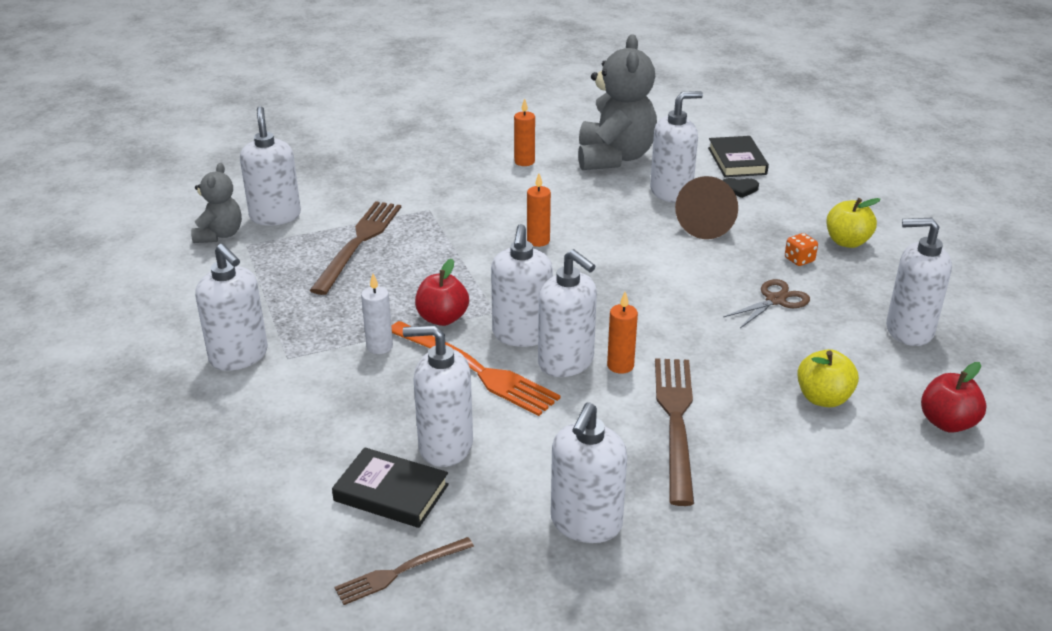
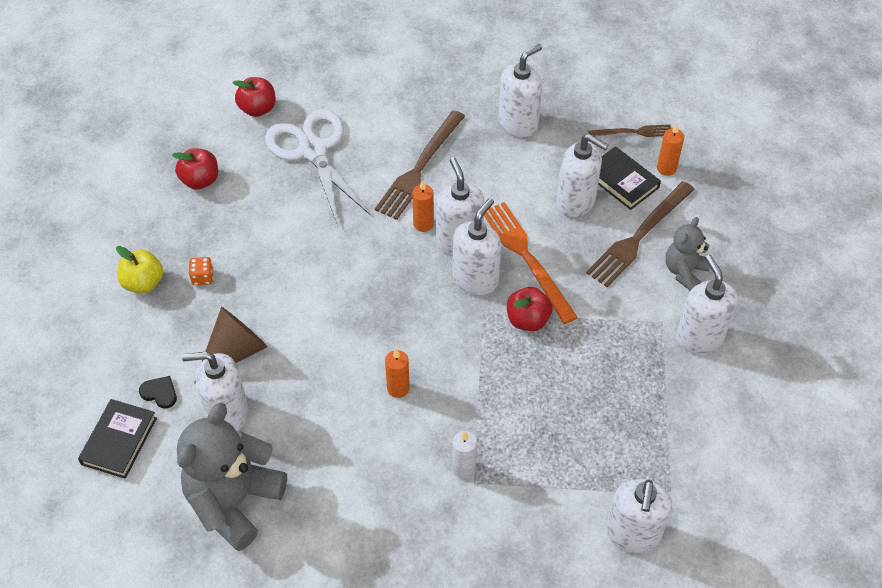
camera: 155 degrees left, 20 degrees up
grey teddy bear [191,163,242,243] -> grey teddy bear moved to [666,217,710,291]
brown fork [310,201,401,295] -> brown fork moved to [586,181,695,287]
white candle [361,274,393,354] -> white candle moved to [452,431,477,479]
orange candle [514,98,535,166] -> orange candle moved to [657,124,684,176]
brown scissors [723,279,810,328] -> none
yellow apple [797,349,859,407] -> white scissors [265,109,370,225]
white soap dispenser [886,218,952,346] -> red apple [172,148,218,190]

